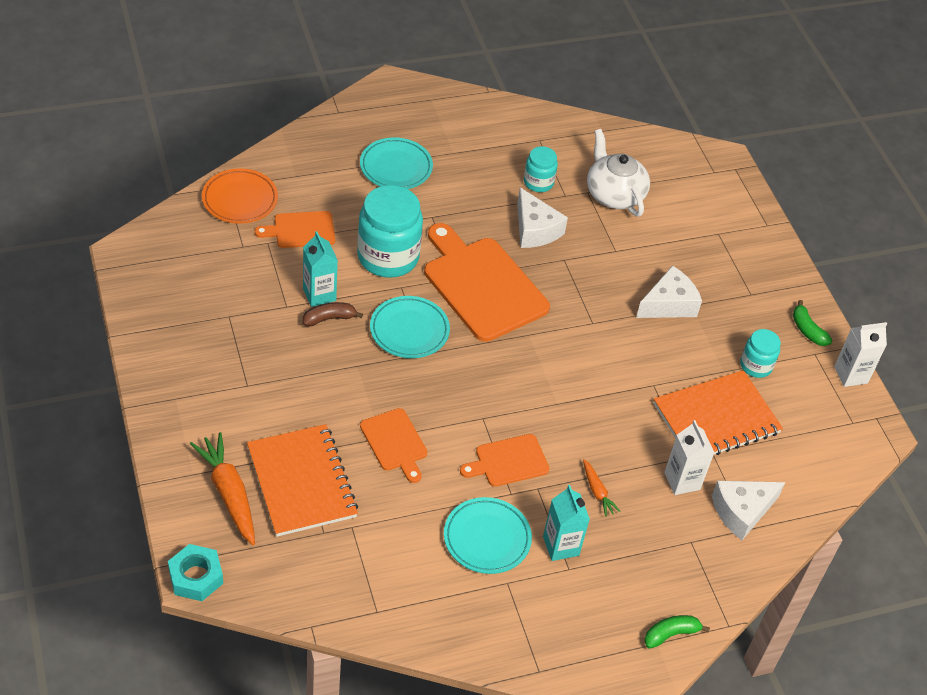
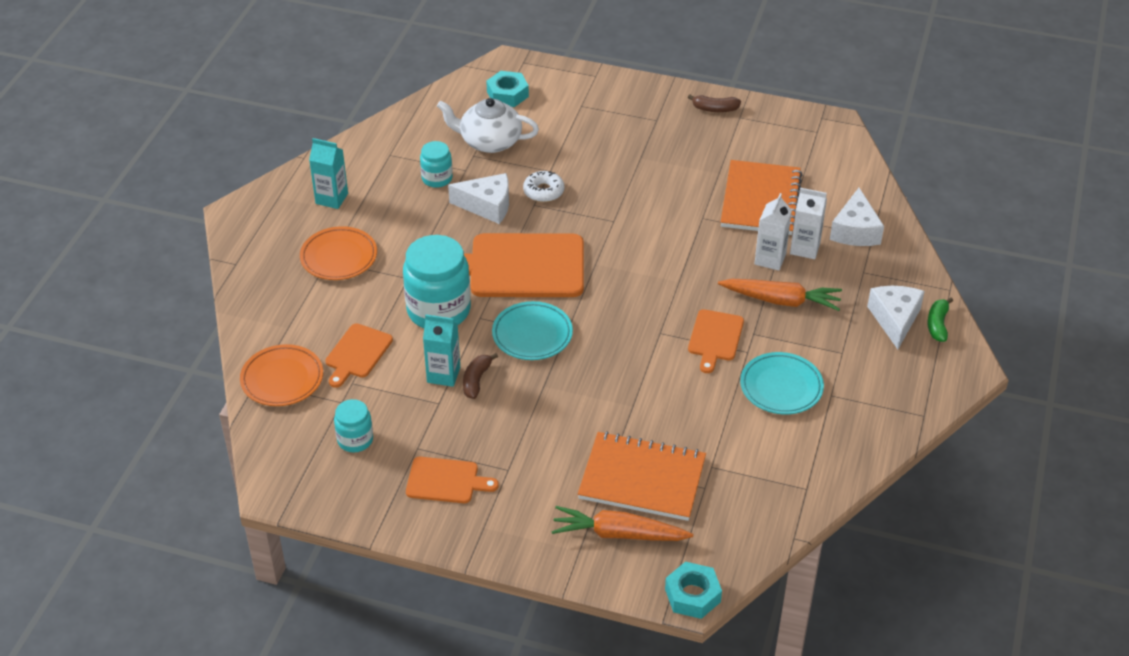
camera: 50 degrees left, 5 degrees down
turquoise plate [360,137,433,189] -> orange plate [300,226,377,280]
orange cutting board [360,408,427,483] -> orange cutting board moved to [406,457,499,503]
turquoise carton [543,485,590,561] -> turquoise carton moved to [309,138,348,209]
orange carrot [583,459,621,517] -> orange carrot [718,279,842,311], size x1.92
white cheese [636,265,702,318] -> white cheese moved to [867,286,925,349]
turquoise jar [740,329,781,378] -> turquoise jar moved to [334,399,373,452]
green banana [793,300,832,346] -> brown banana [688,94,741,112]
white carton [834,322,887,387] -> white carton moved to [755,193,792,271]
none -> turquoise nut [486,71,529,107]
none -> white donut [523,171,564,202]

